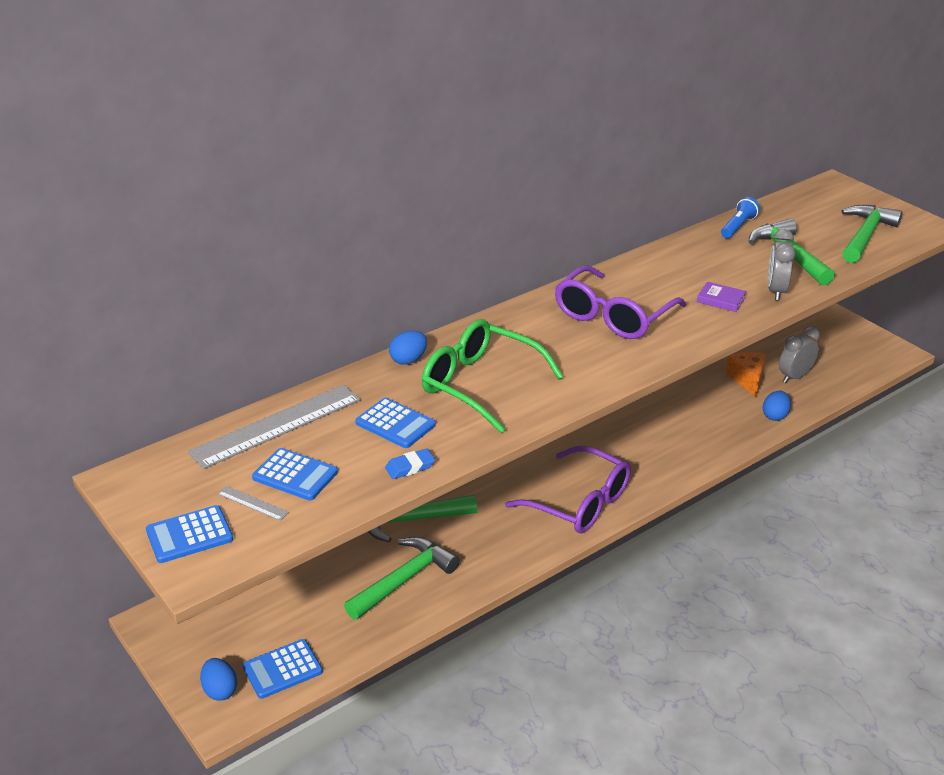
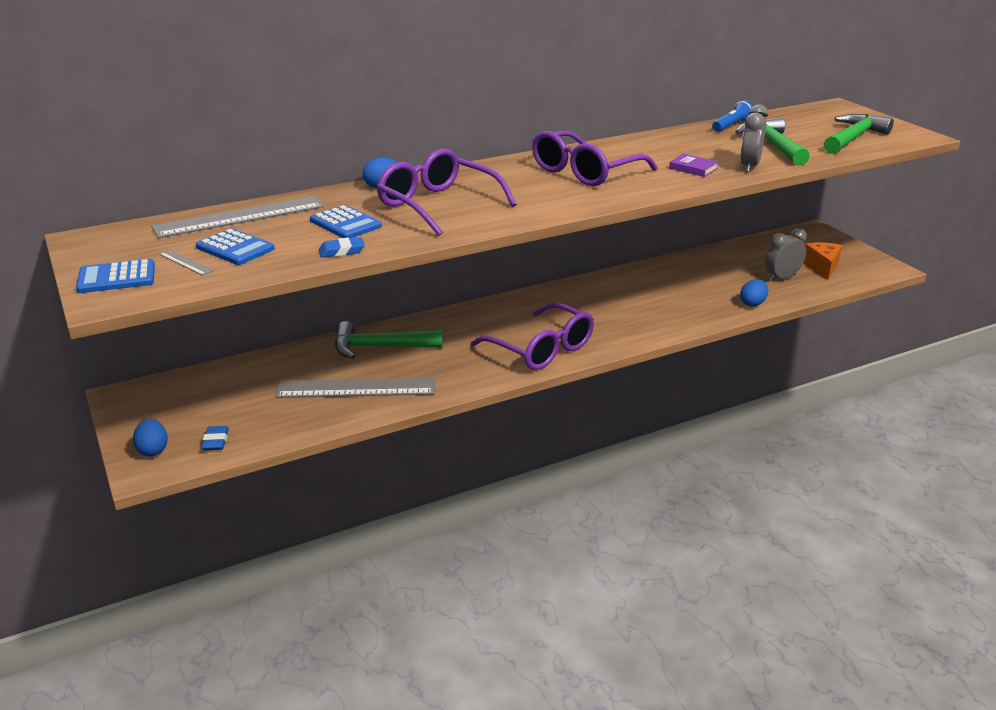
camera: 10 degrees right, 5 degrees down
blue calculator [243,639,323,699] -> blue eraser [201,426,229,451]
green hammer [344,537,460,620] -> grey ruler [275,378,435,398]
green glasses [422,319,564,433] -> purple glasses [377,148,517,236]
orange cheese [726,352,766,397] -> orange cheese moved to [804,242,842,280]

